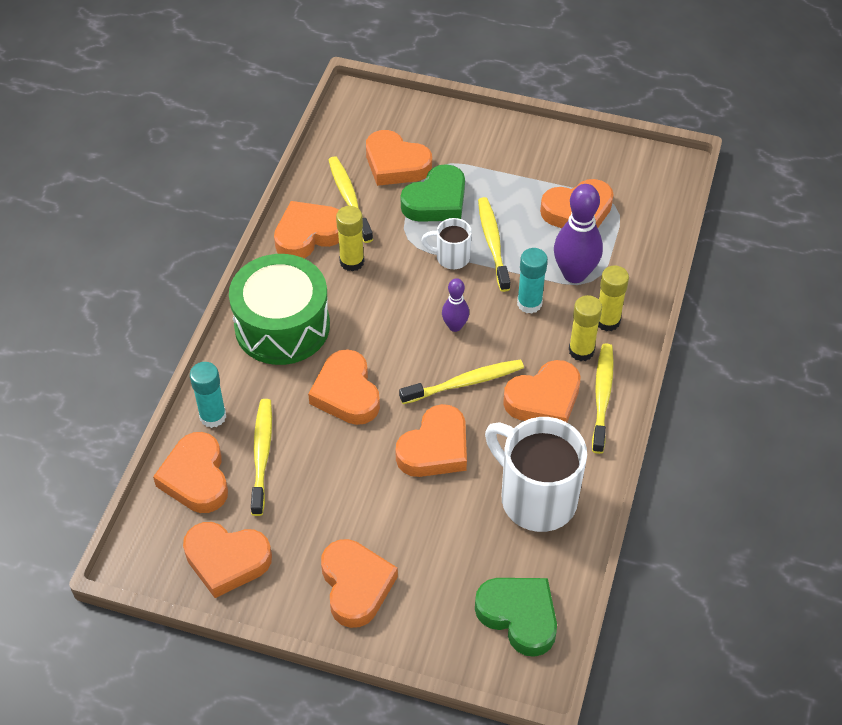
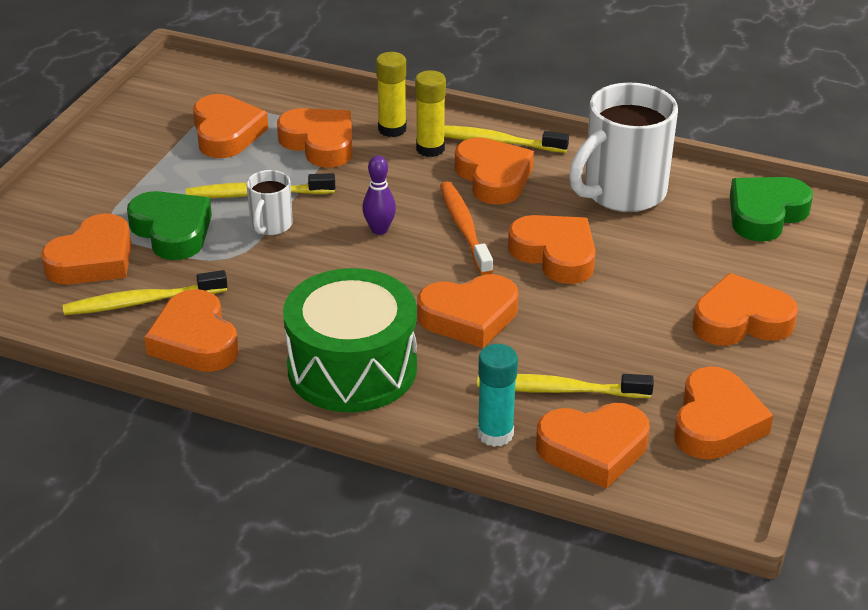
camera: 85 degrees left, 15 degrees down
yellow glue stick [336,206,364,271] -> none
yellow toothbrush [399,359,524,404] -> orange toothbrush [440,181,493,275]
turquoise glue stick [517,248,548,314] -> none
purple bowling pin [554,184,603,283] -> orange heart [277,108,353,168]

